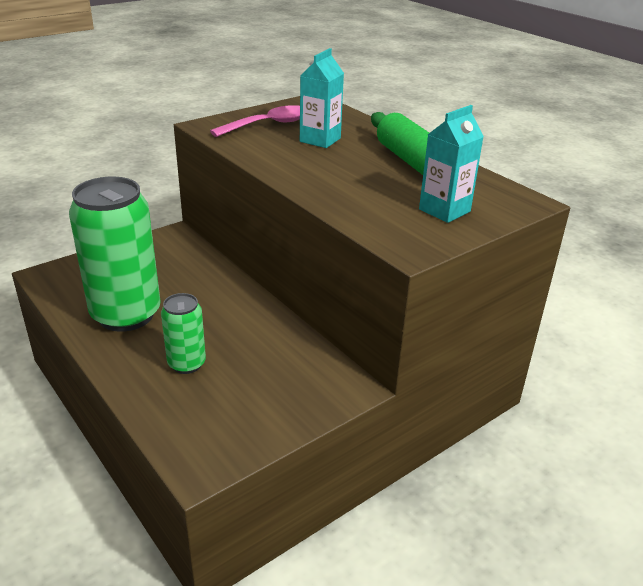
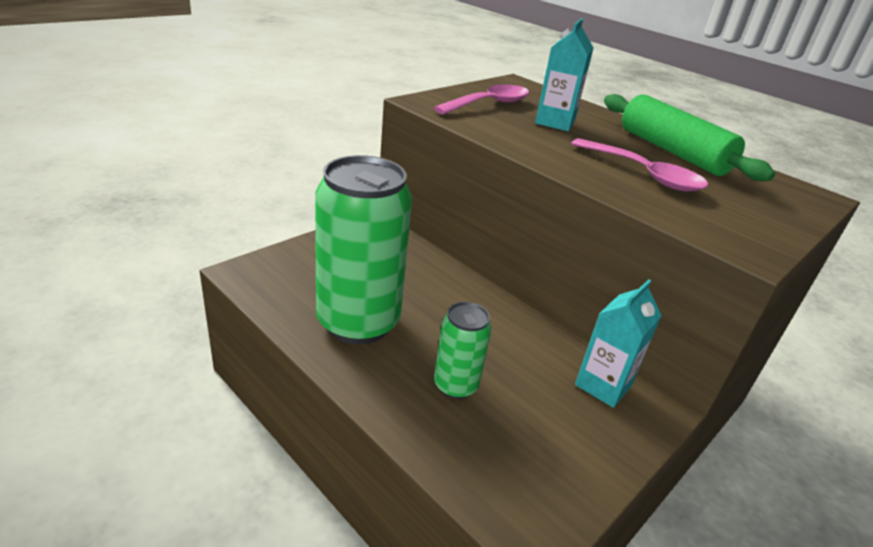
camera: 10 degrees left, 0 degrees up
turquoise carton [419,105,484,223] -> turquoise carton moved to [575,279,662,408]
none -> pink spoon [571,138,708,191]

